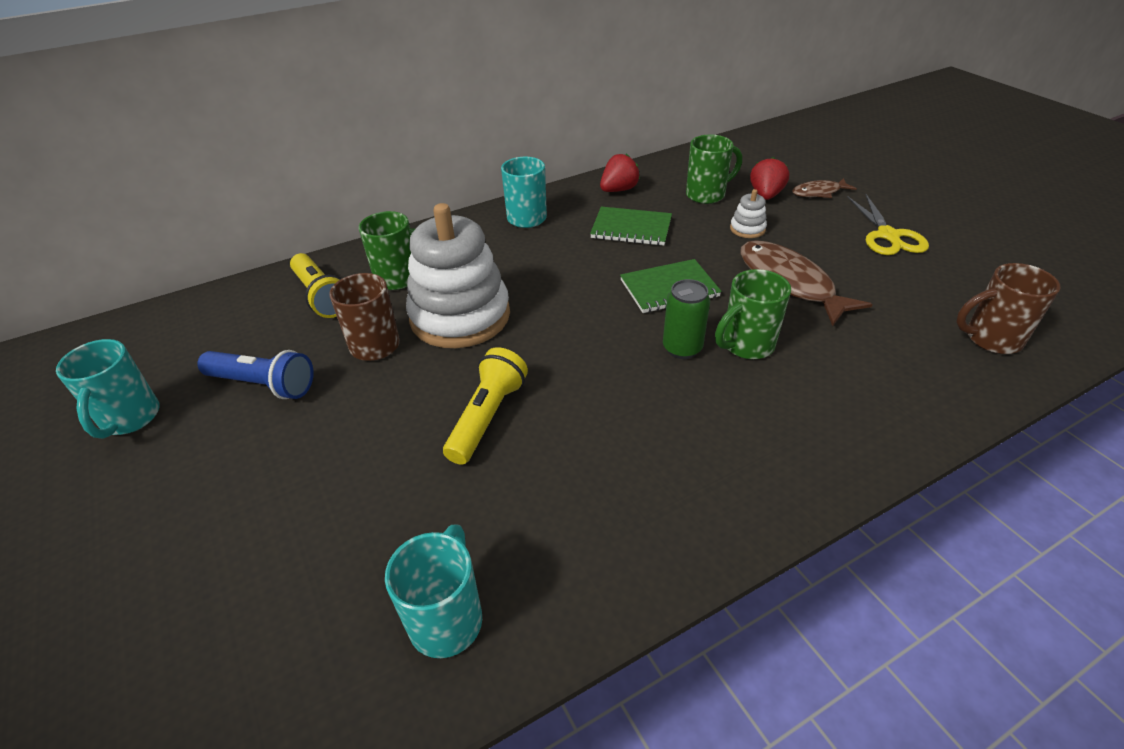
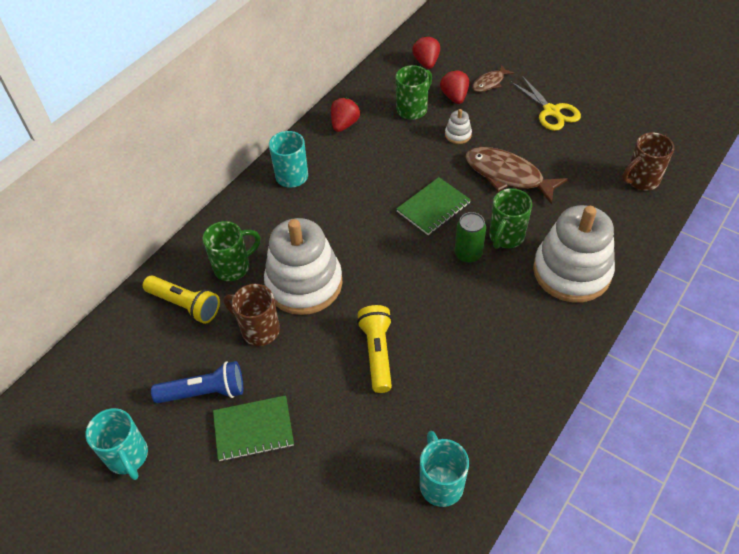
camera: 25 degrees left, 10 degrees up
green notebook [590,206,672,246] -> green notebook moved to [213,395,294,462]
none -> red strawberry [412,36,440,69]
none -> white stacking toy [533,205,615,303]

